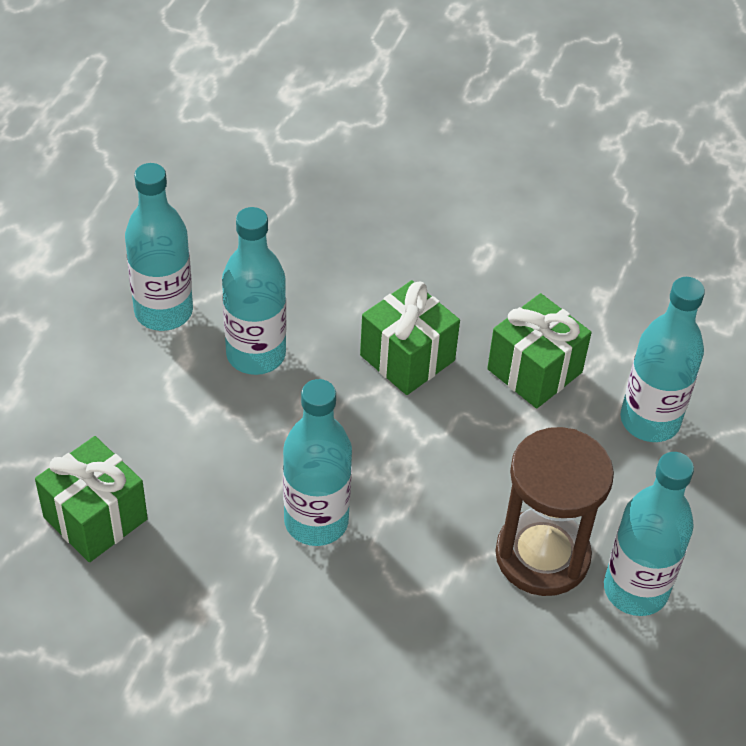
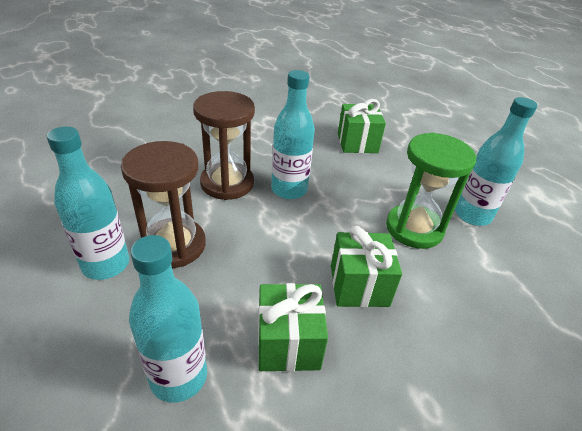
camera: 130 degrees right, 10 degrees down
turquoise bottle [222,207,286,375] -> green hourglass [386,133,476,249]
none -> brown hourglass [193,91,255,200]

